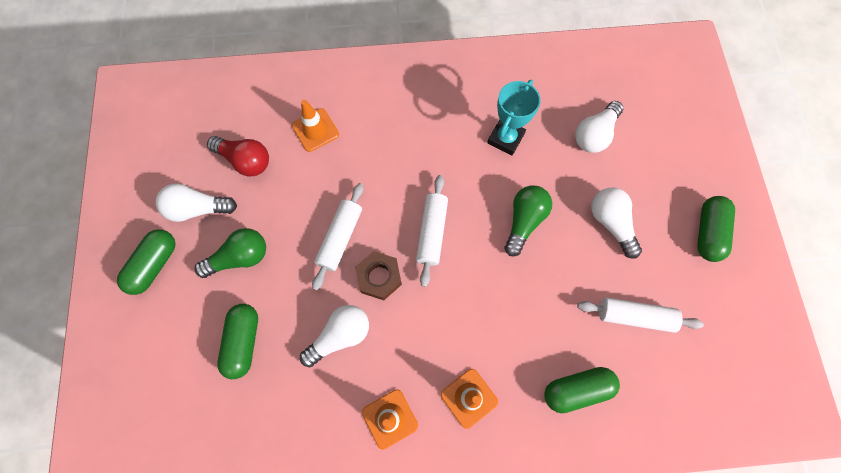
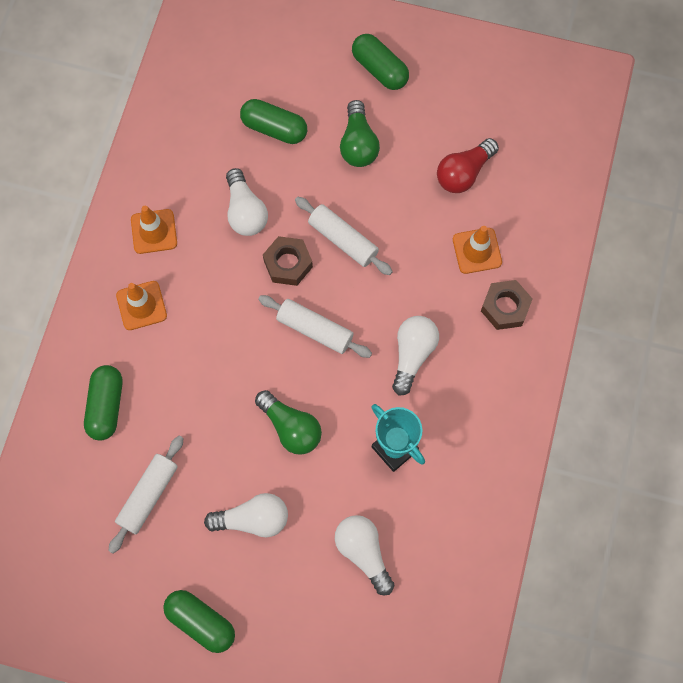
camera: 110 degrees right, 0 degrees up
white light bulb [156,184,237,222] -> white light bulb moved to [392,316,439,396]
none -> brown nut [481,280,533,330]

